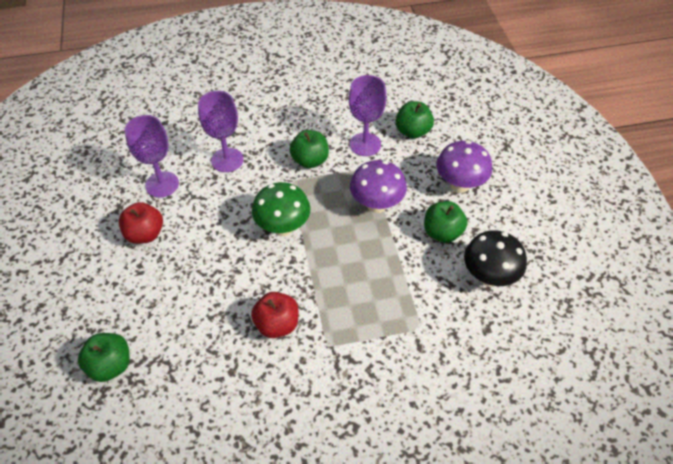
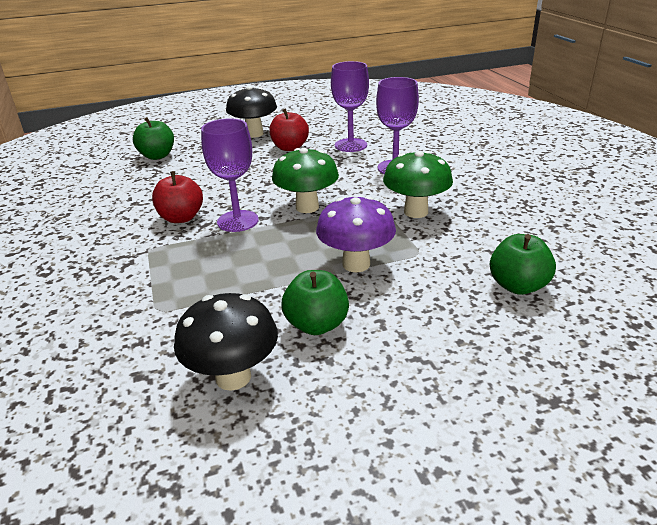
camera: 85 degrees right, 20 degrees down
green apple [289,130,329,168] -> green mushroom [383,151,453,218]
purple goblet [349,75,386,156] -> purple goblet moved to [201,118,259,232]
purple mushroom [436,140,493,193] -> none
none -> black mushroom [226,86,277,138]

